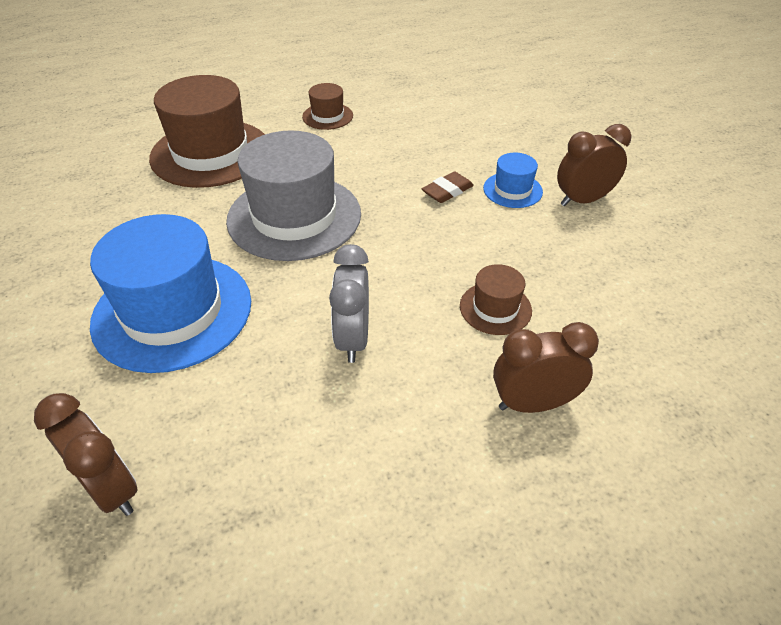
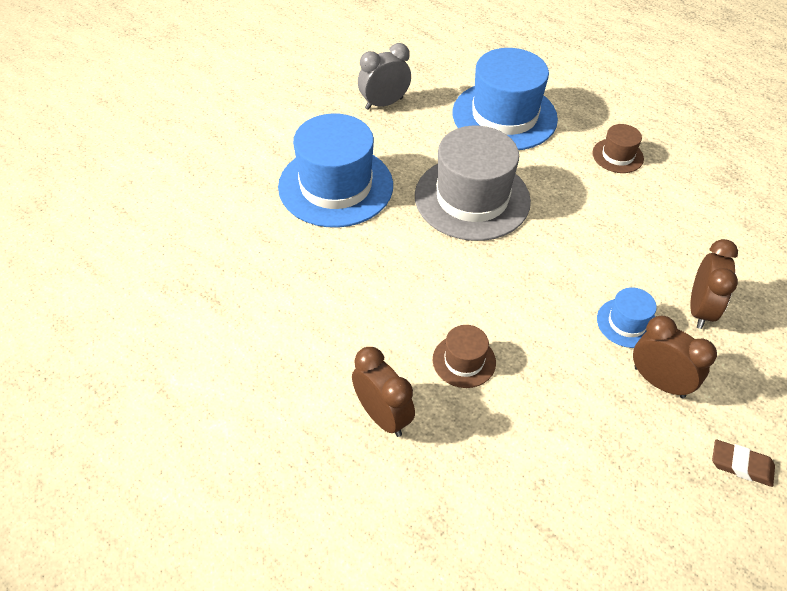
camera: 60 degrees right, 5 degrees up
brown clock [34,393,138,516] -> brown clock moved to [690,239,738,329]
brown hat [149,75,265,188] -> blue hat [453,48,558,150]
grey clock [329,244,369,363] -> grey clock moved to [358,43,411,110]
brown eraser [422,172,474,203] -> brown eraser moved to [712,440,775,487]

